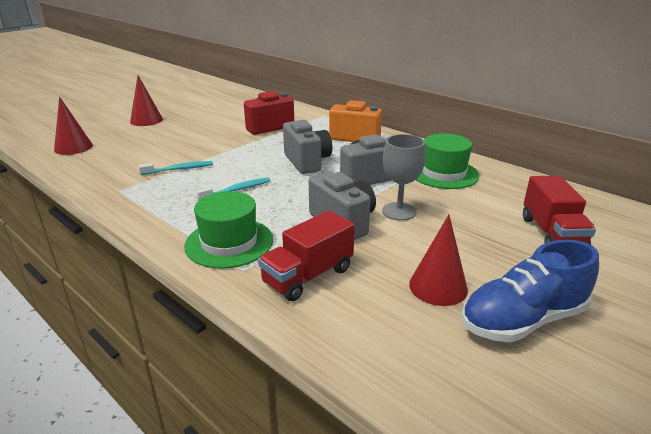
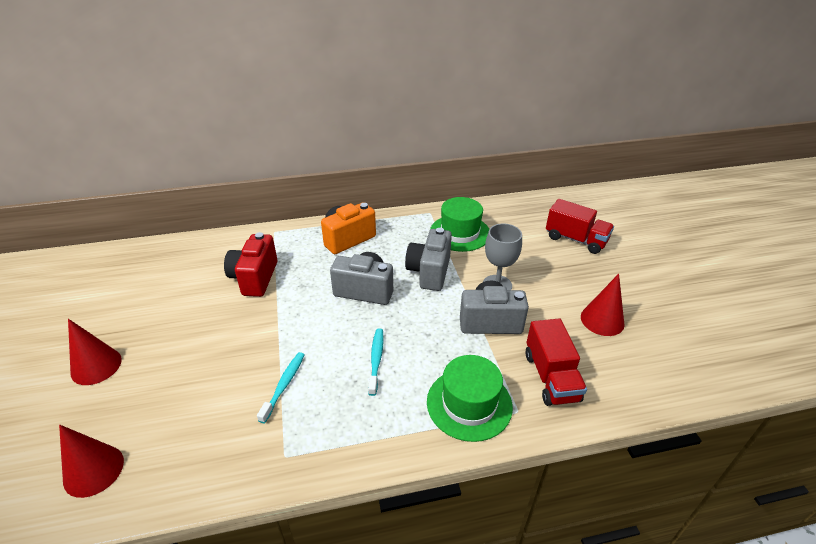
camera: 55 degrees left, 10 degrees up
blue shoe [461,240,599,343] -> none

